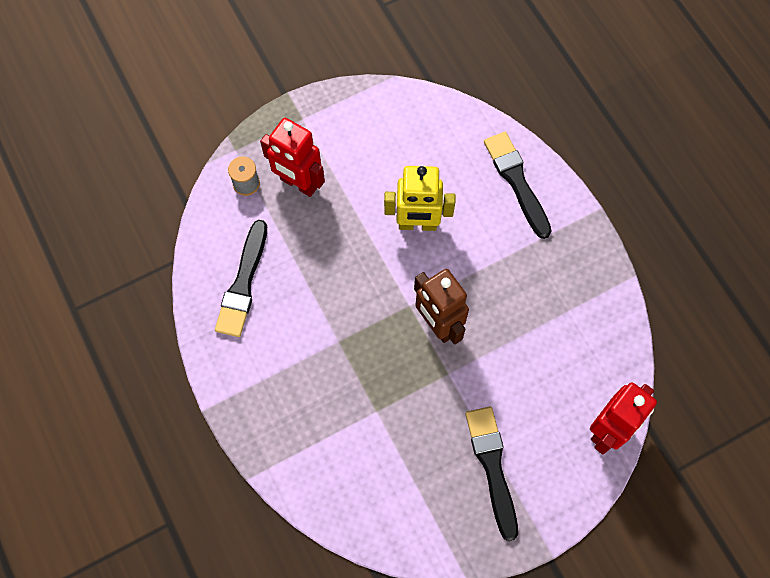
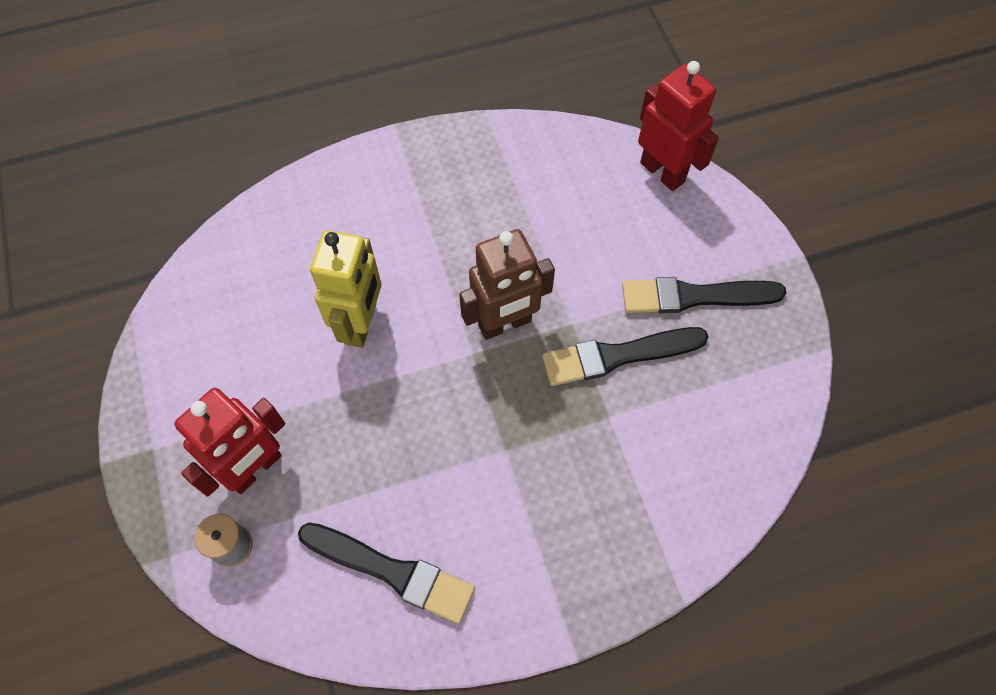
camera: 80 degrees left, 5 degrees down
black brush [484,132,551,239] -> black brush moved to [542,327,708,386]

